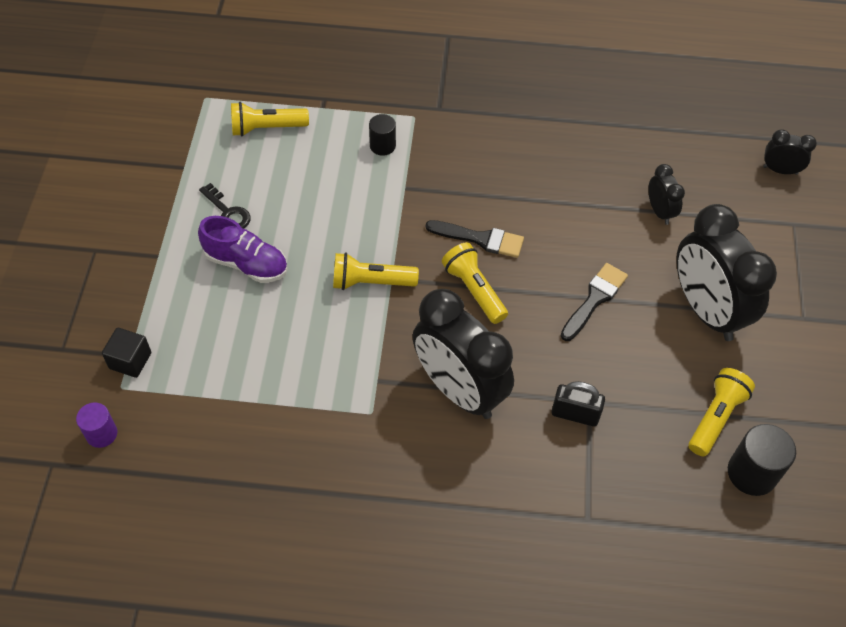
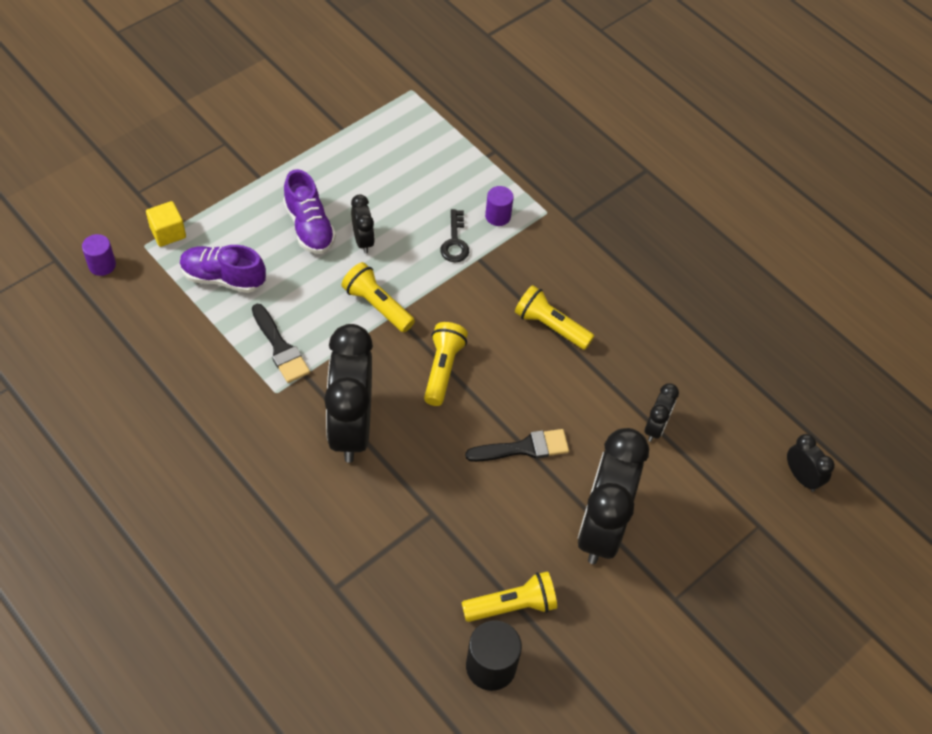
camera: 40 degrees right, 0 degrees up
black cube [102,328,151,378] -> yellow cube [146,201,186,247]
black key [199,183,251,229] -> black key moved to [440,209,469,262]
yellow flashlight [231,102,309,136] -> yellow flashlight moved to [515,285,594,350]
black cylinder [369,114,396,156] -> purple cylinder [485,186,514,226]
black brush [426,220,524,258] -> black brush moved to [252,304,310,383]
black padlock [551,381,605,427] -> none
none -> purple shoe [180,245,266,293]
none -> black clock [351,195,375,254]

